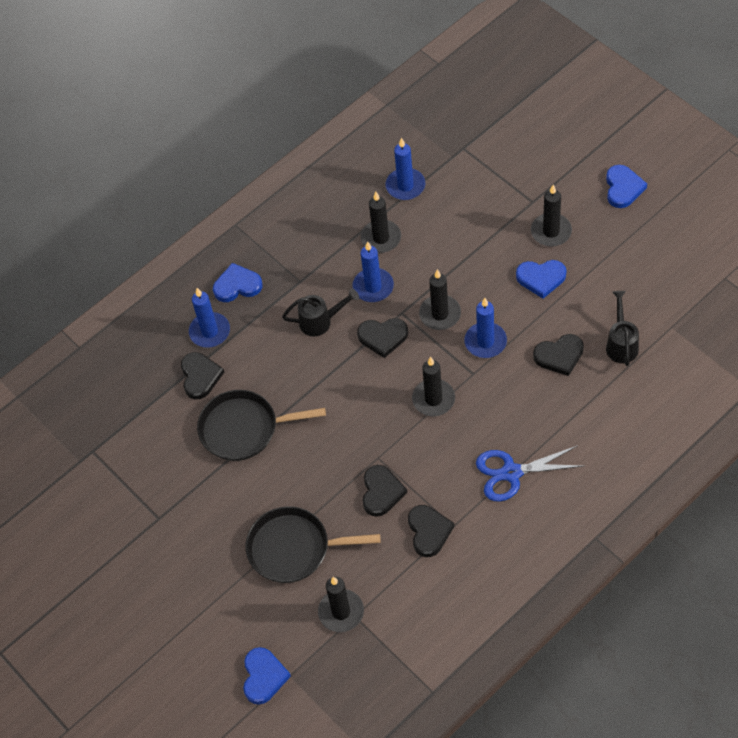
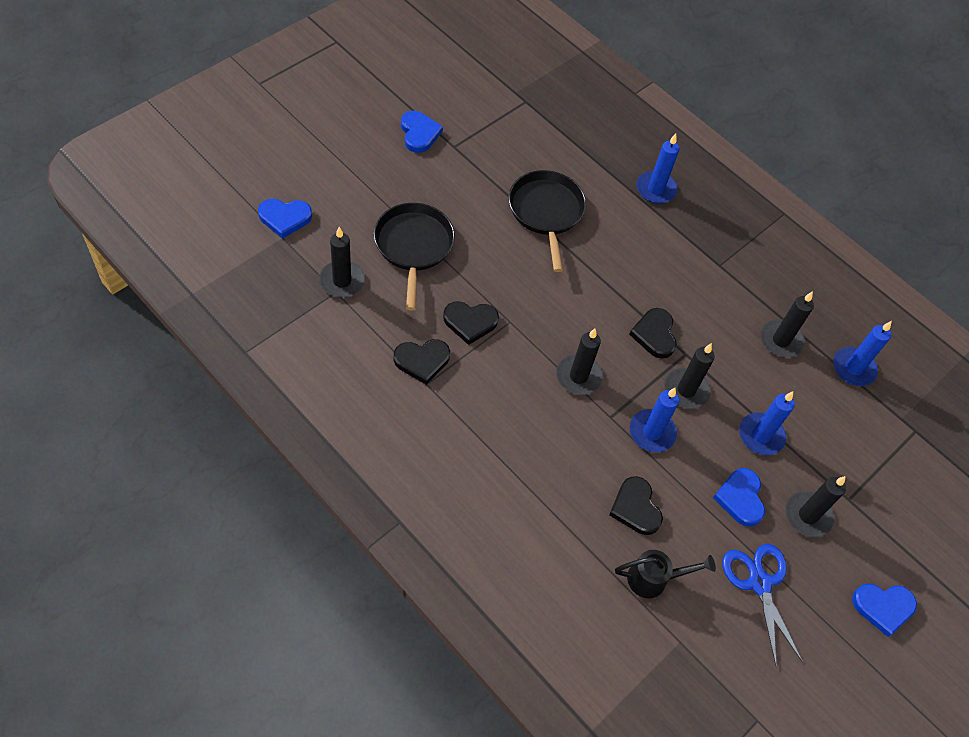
camera: 75 degrees right, 0 degrees up
black heart [181,352,224,399] -> none
blue heart [213,263,262,302] -> blue heart moved to [401,111,443,153]
black watering can [282,288,359,336] -> none
blue candle [352,241,394,302] -> blue candle moved to [739,391,795,455]
blue scissors [476,446,583,502] -> blue scissors moved to [722,544,803,668]

